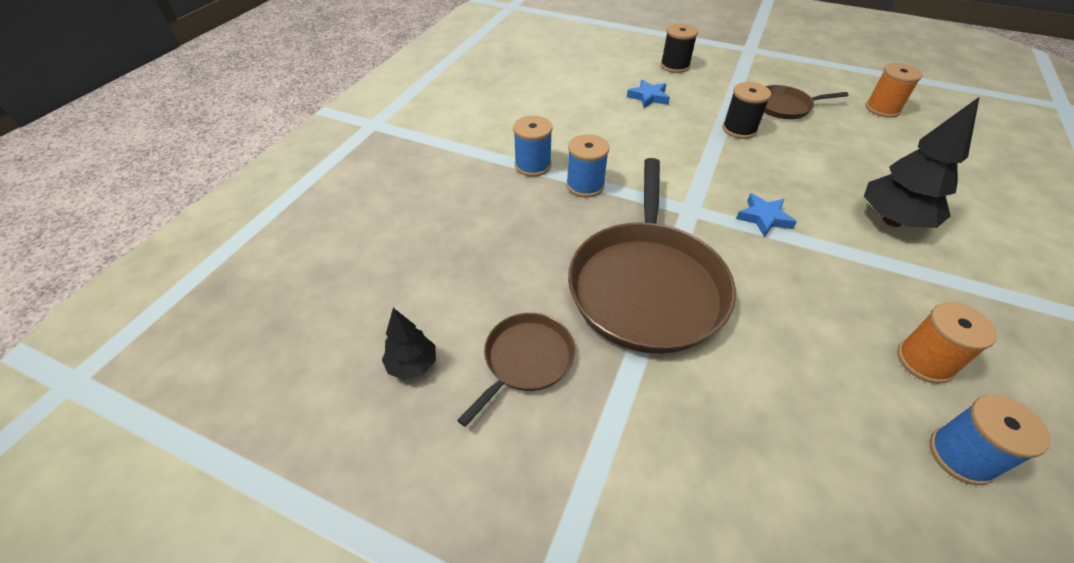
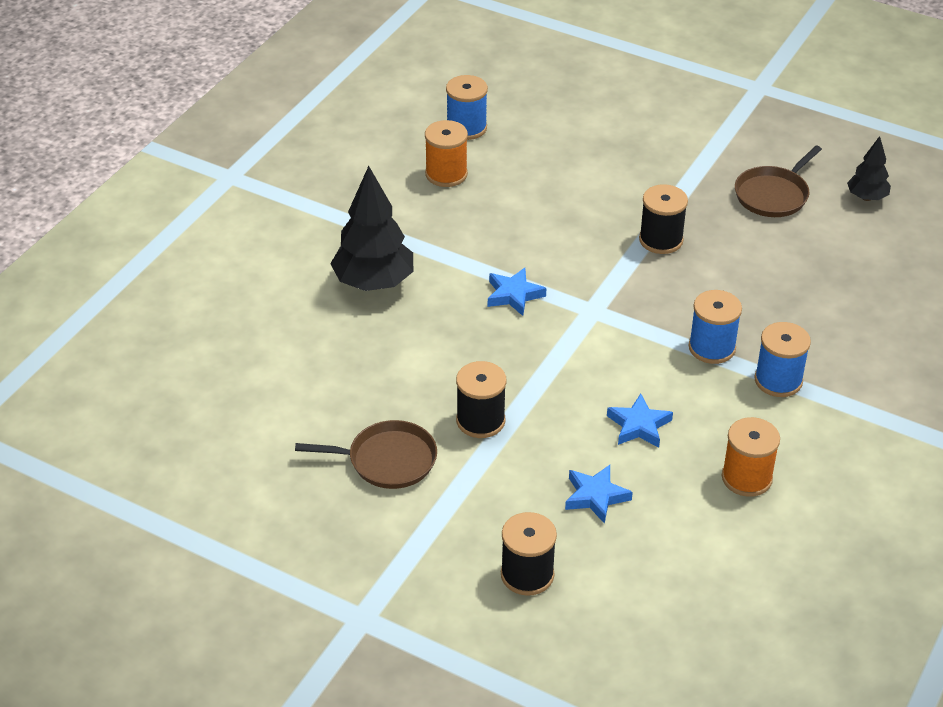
camera: 175 degrees left, 5 degrees down
brown pan [568,158,736,354] -> black spool [639,184,688,254]
orange spool [866,63,923,118] -> orange spool moved to [722,417,780,497]
none -> blue star [607,393,673,447]

